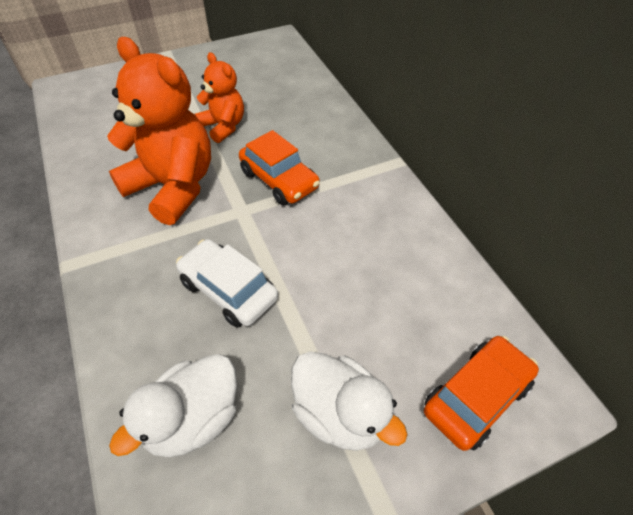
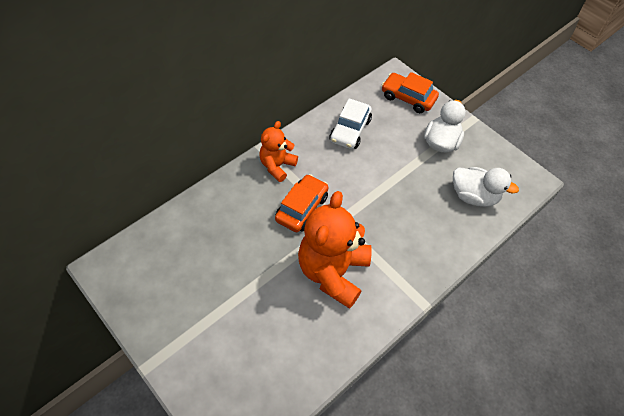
camera: 110 degrees left, 5 degrees up
white car [176,239,278,328] -> white car moved to [330,98,372,149]
orange teddy bear [195,52,244,143] -> orange teddy bear moved to [259,121,298,182]

